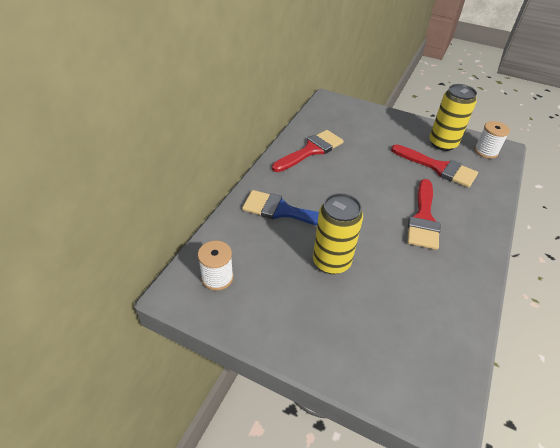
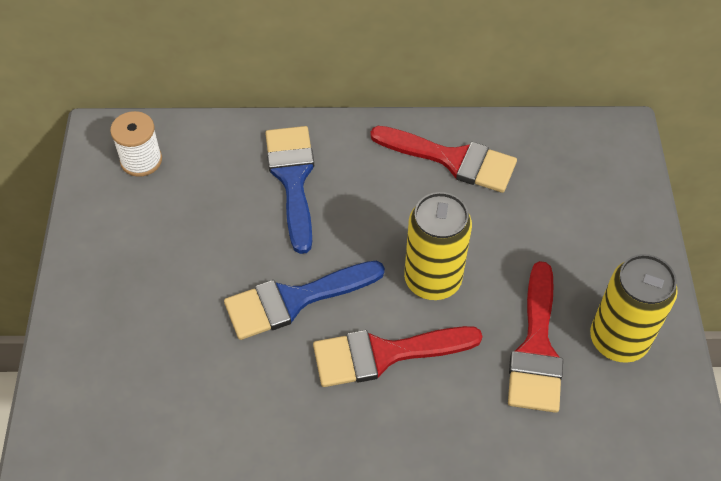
camera: 65 degrees right, 10 degrees up
yellow can [313,193,363,274] -> yellow can moved to [404,192,472,300]
white spool [475,121,510,159] -> none
none -> blue brush [224,261,385,340]

